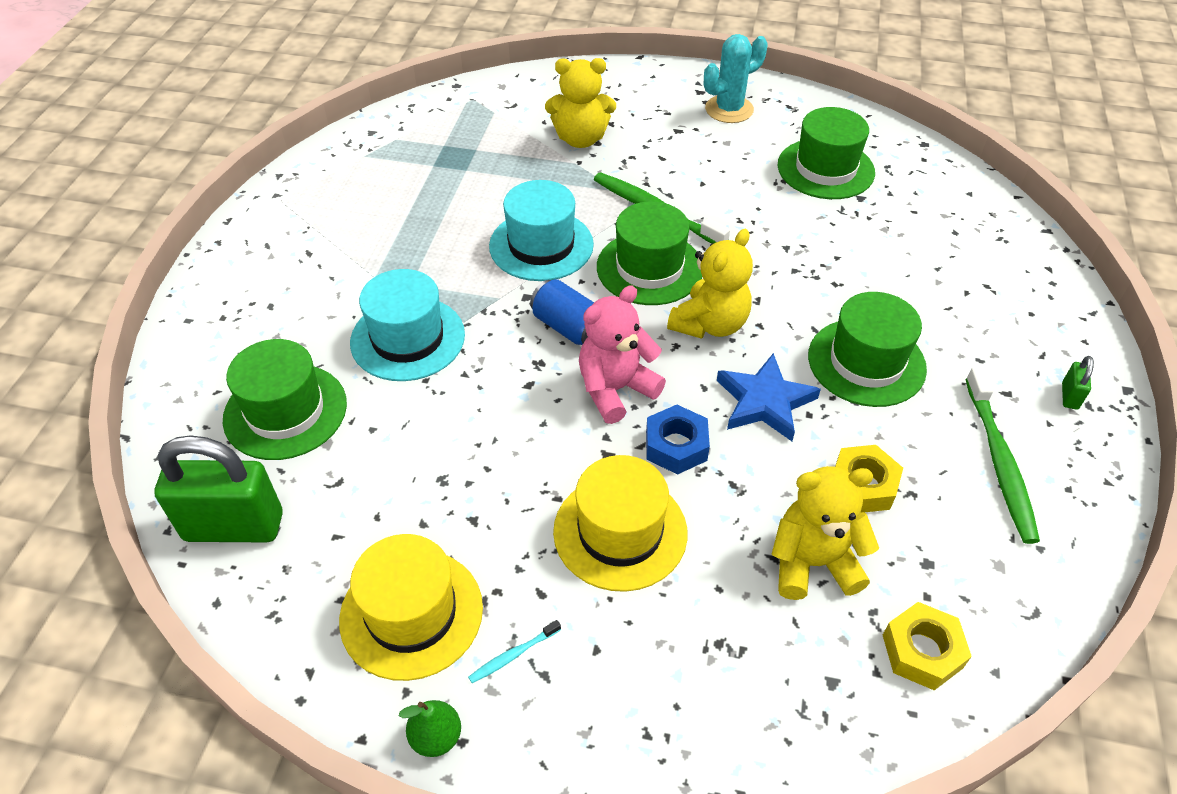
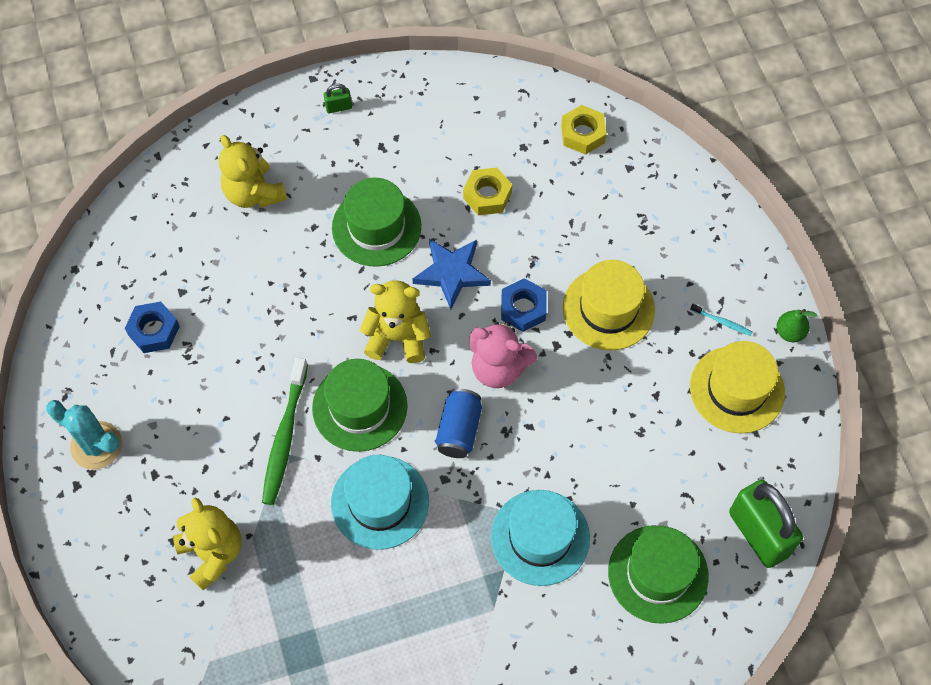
camera: 120 degrees left, 15 degrees up
yellow teddy bear [771,466,879,600] -> yellow teddy bear moved to [219,135,287,208]
green hat [777,107,875,199] -> blue nut [125,302,180,353]
green toothbrush [965,367,1040,544] -> none

